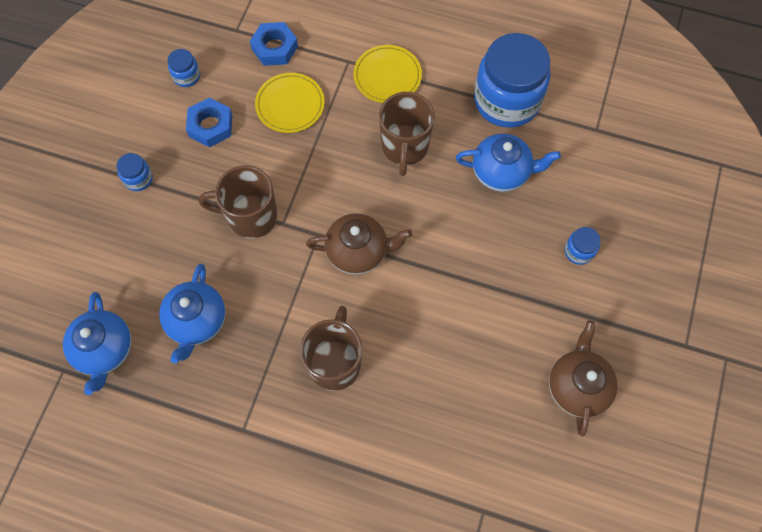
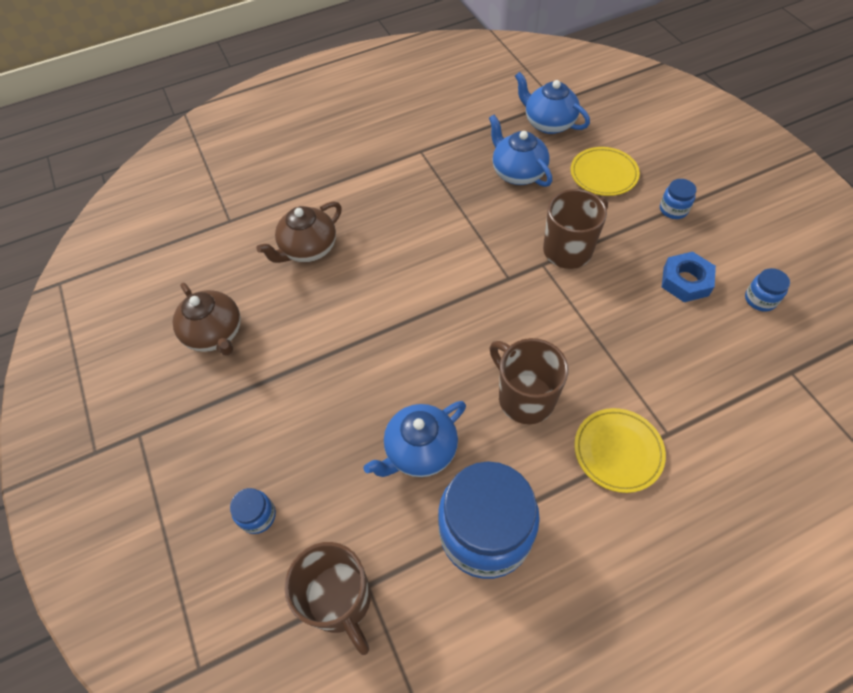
camera: 140 degrees right, 10 degrees down
blue nut [250,22,298,66] -> none
yellow plate [255,73,324,133] -> yellow plate moved to [571,147,640,196]
brown mug [300,306,362,391] -> brown mug moved to [284,542,371,655]
brown teapot [306,213,412,275] -> brown teapot moved to [256,201,342,263]
blue jar [565,227,601,265] -> blue jar moved to [230,488,276,534]

